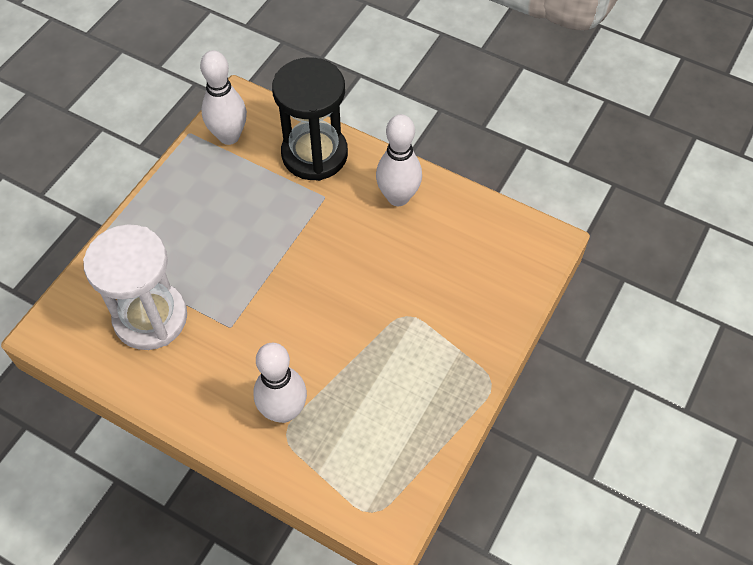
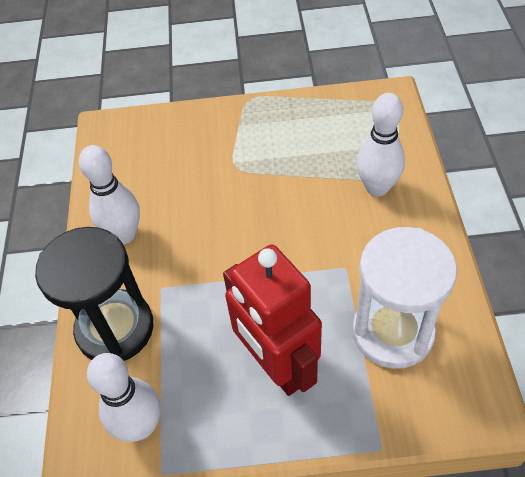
camera: 120 degrees left, 5 degrees down
none -> red robot [223,244,322,396]

